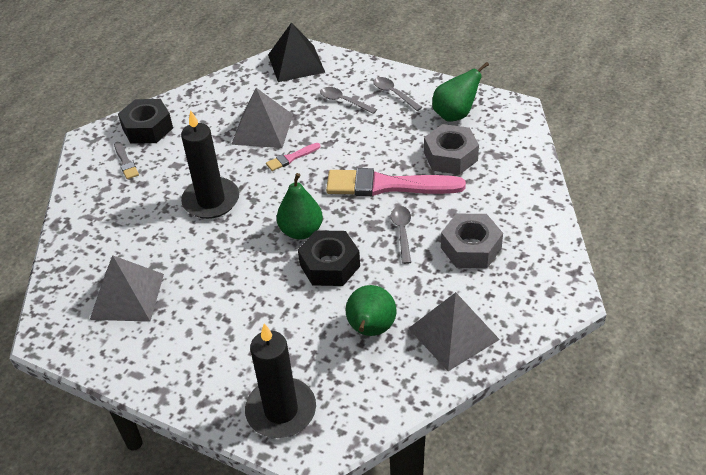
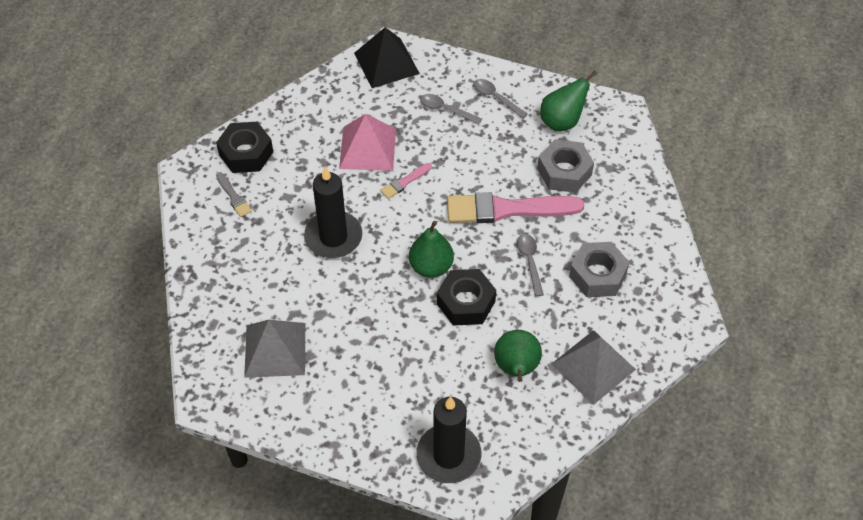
camera: 10 degrees left, 10 degrees up
grey pyramid [231,88,293,148] -> pink pyramid [339,114,396,171]

